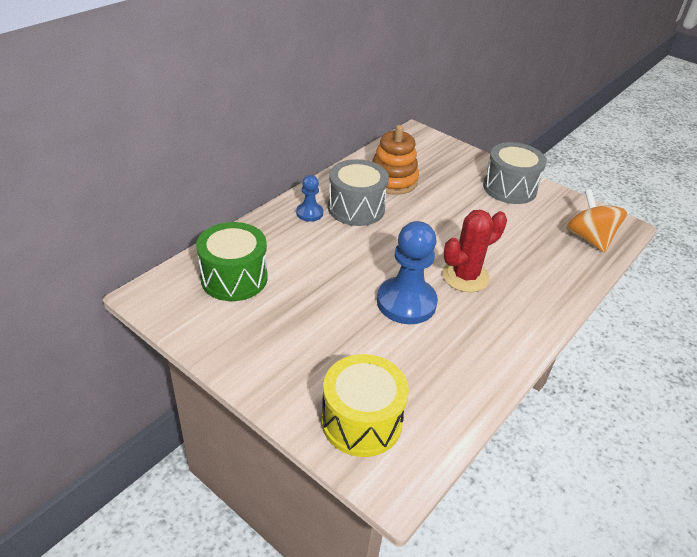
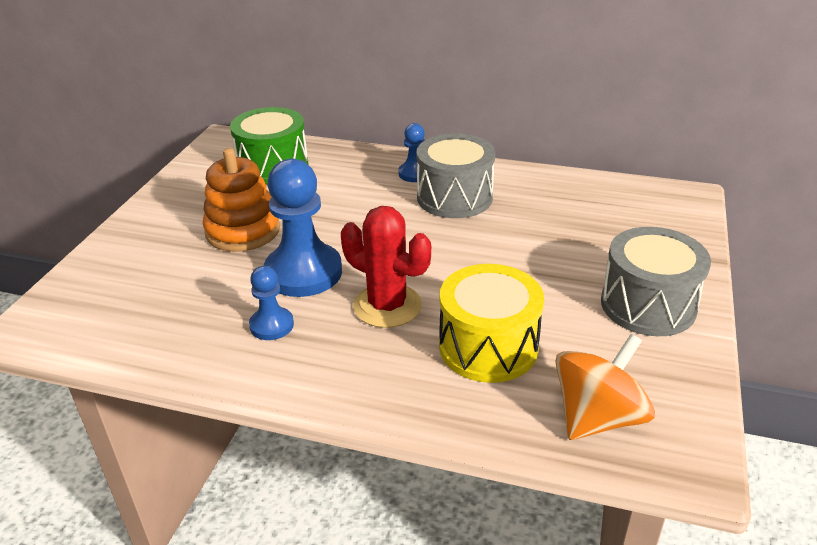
camera: 70 degrees right, 5 degrees down
yellow drum [321,354,409,457] -> yellow drum moved to [439,264,544,383]
orange stacking toy [373,125,419,195] -> orange stacking toy moved to [203,148,280,252]
none -> blue pawn [249,266,294,340]

